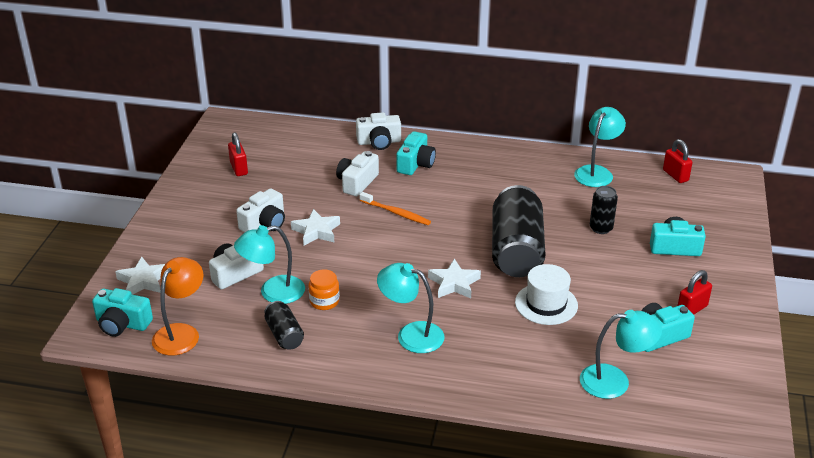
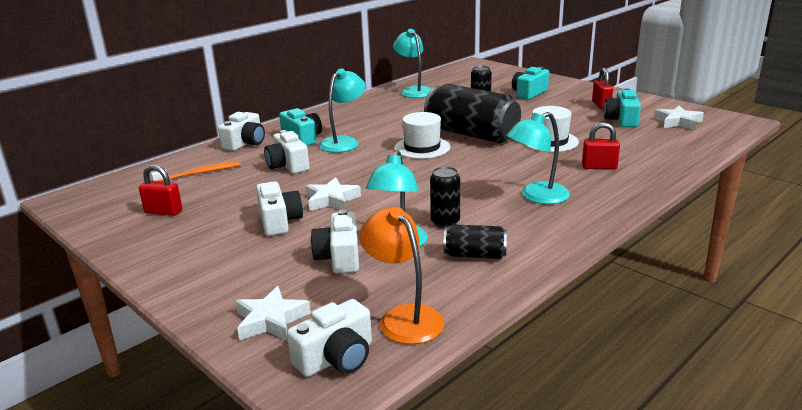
camera: 55 degrees left, 10 degrees down
turquoise camera [92,288,153,337] -> white camera [287,299,372,377]
orange jar [309,269,340,310] -> black can [430,167,460,228]
orange toothbrush [359,192,431,225] -> orange toothbrush moved to [151,161,241,182]
white star [428,259,481,298] -> white star moved to [654,106,704,130]
turquoise lamp [580,310,662,399] -> turquoise lamp moved to [319,68,366,153]
red padlock [663,139,693,183] -> red padlock moved to [582,122,620,170]
none -> white hat [394,112,450,159]

